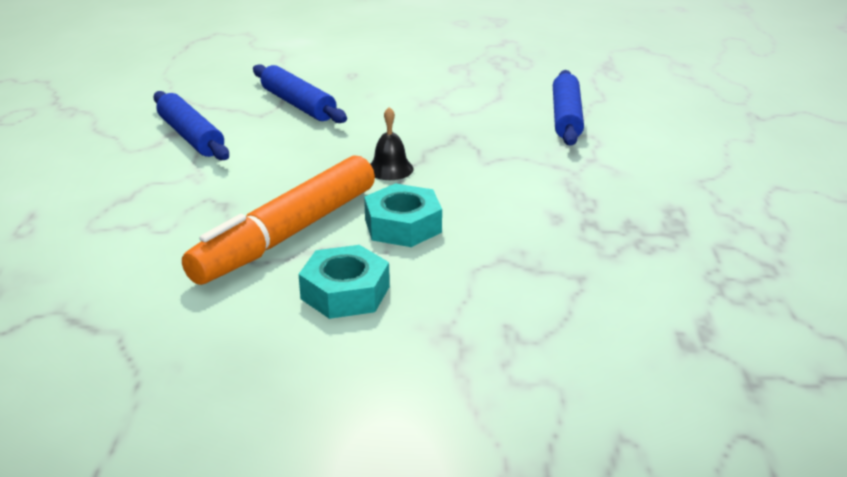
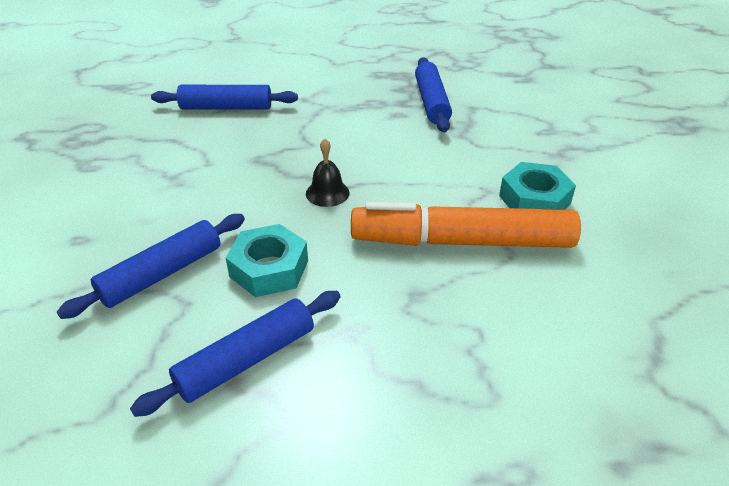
camera: 95 degrees left, 10 degrees up
orange marker [182,156,375,285] -> orange marker turned 150 degrees clockwise [351,202,581,248]
turquoise nut [364,184,442,247] -> turquoise nut moved to [226,224,308,297]
none -> blue rolling pin [415,57,452,132]

